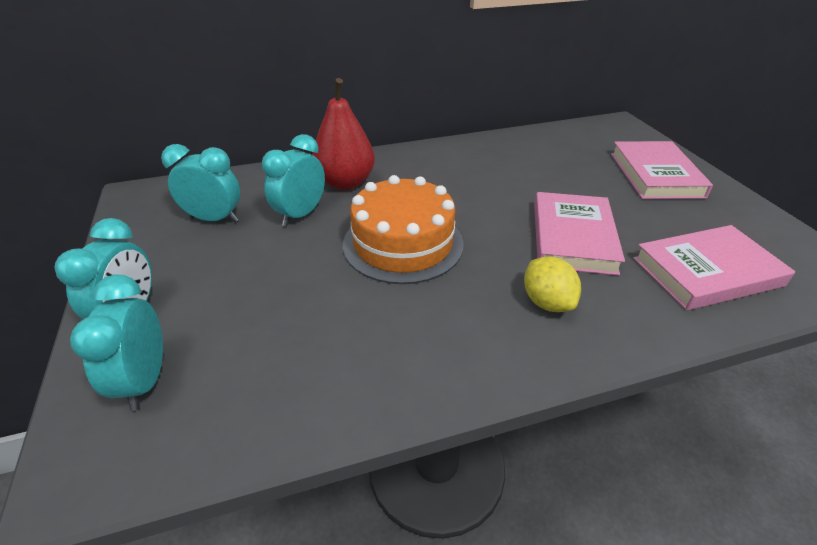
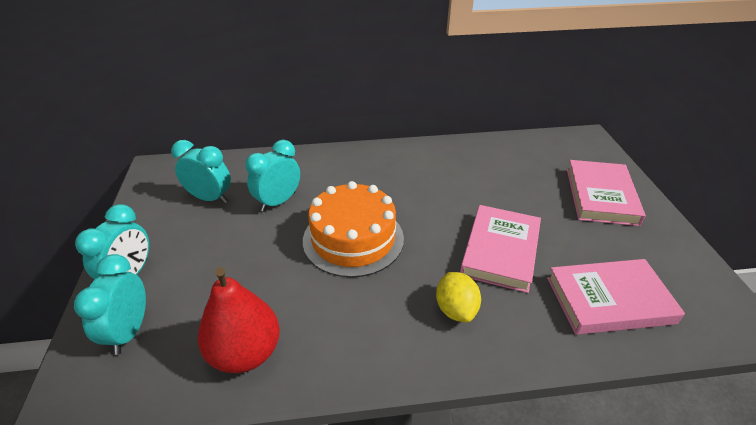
camera: 10 degrees right, 0 degrees up
red pear [312,78,375,190] -> red pear moved to [198,267,280,373]

